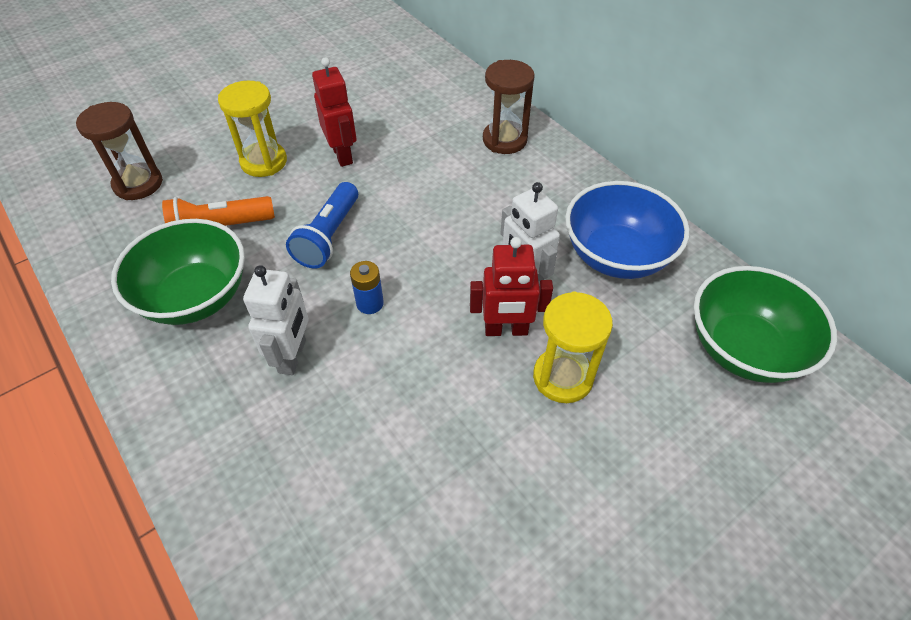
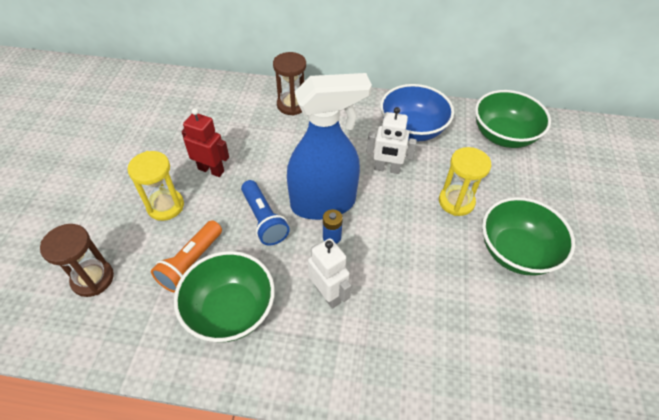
camera: 45 degrees left, 0 degrees up
red robot [470,237,553,336] -> none
none -> blue spray bottle [287,73,372,220]
none -> green bowl [482,197,575,276]

